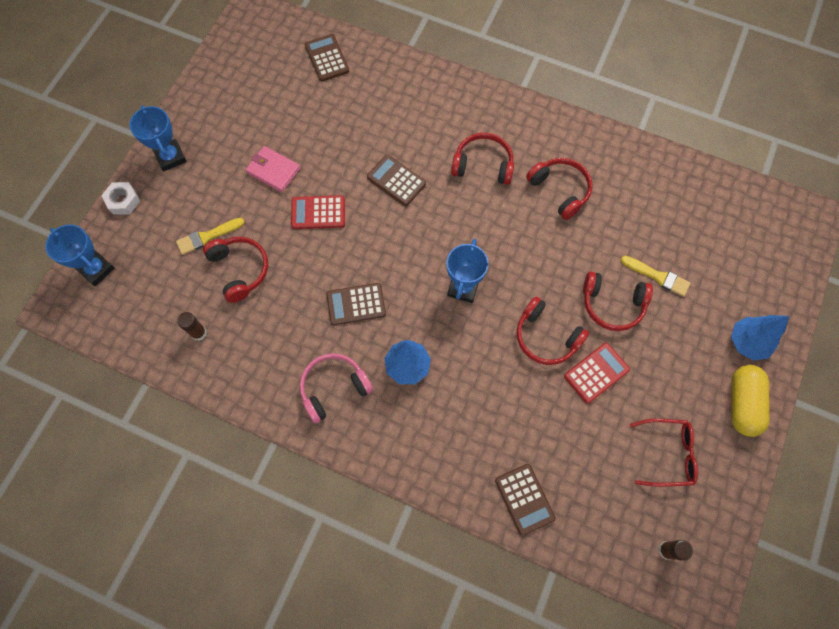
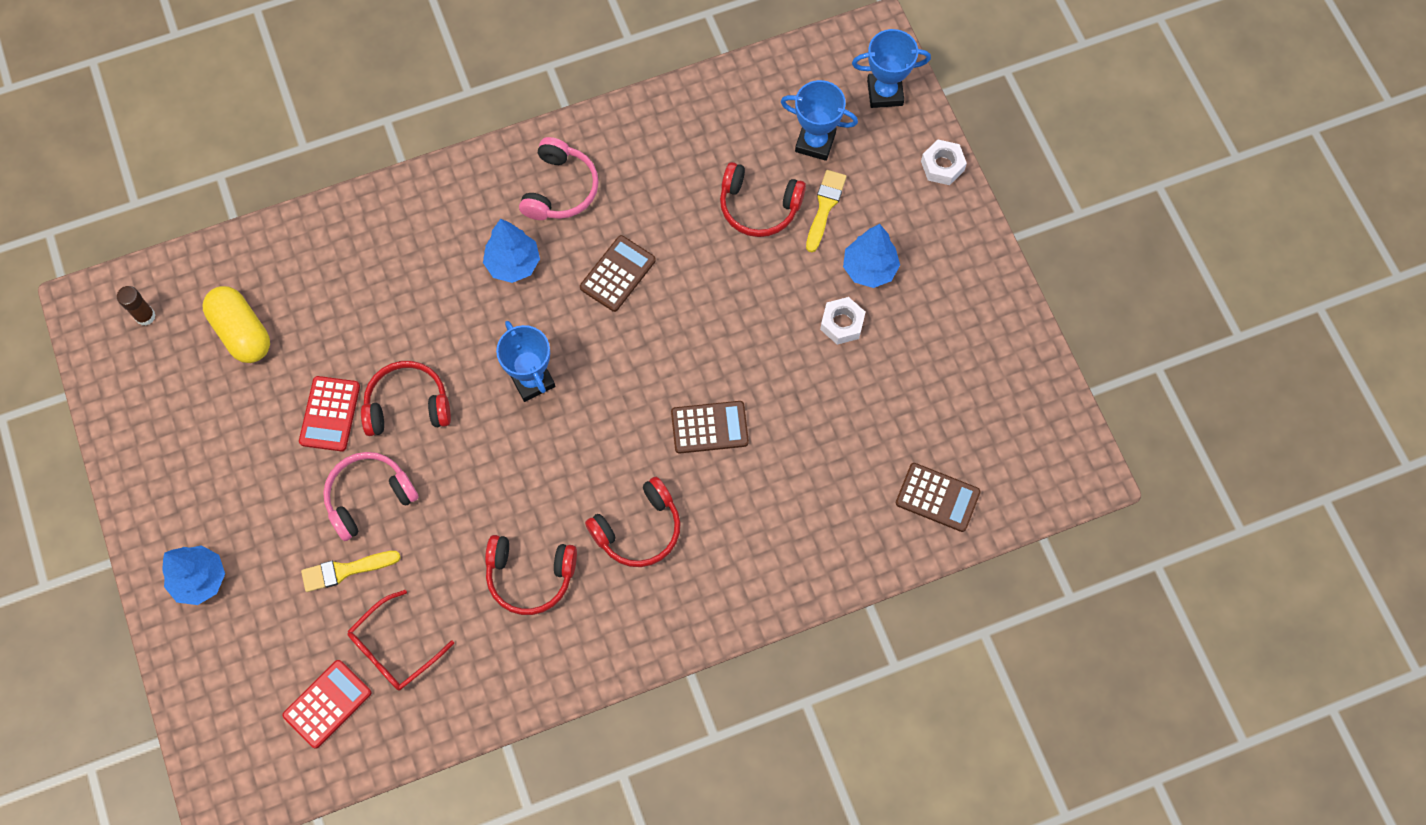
camera: 135 degrees right, 0 degrees up
blue trophy [129,105,186,171] -> blue trophy moved to [781,80,858,161]
brown glue stick [177,312,207,341] -> none
pink wallet [245,146,300,192] -> white nut [820,297,866,345]
red calculator [291,195,345,229] -> red calculator moved to [282,660,372,749]
brown calculator [495,464,556,536] -> none
red headphones [583,271,653,331] -> pink headphones [323,452,419,541]
red glasses [630,418,698,487] -> red glasses moved to [348,590,454,691]
yellow capsule [731,365,770,437] -> yellow capsule moved to [203,286,270,363]
none -> blue tree [843,224,900,288]

